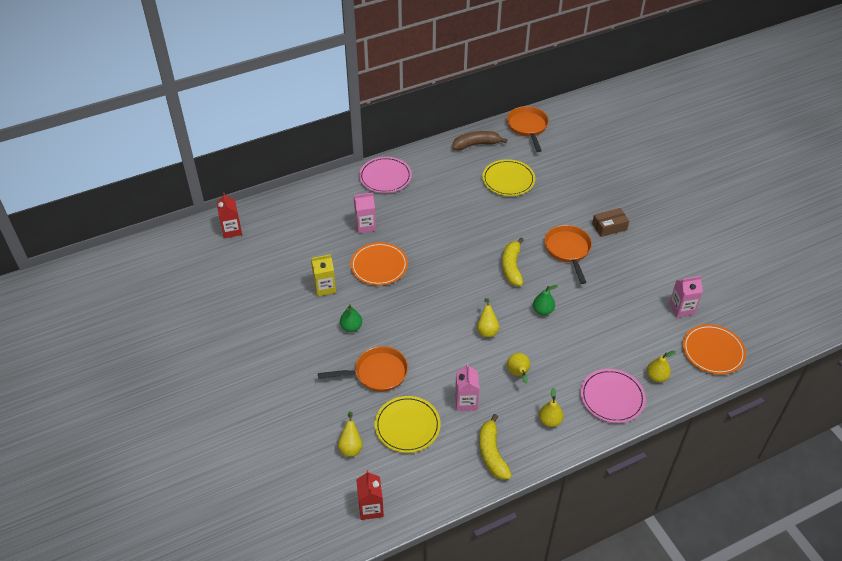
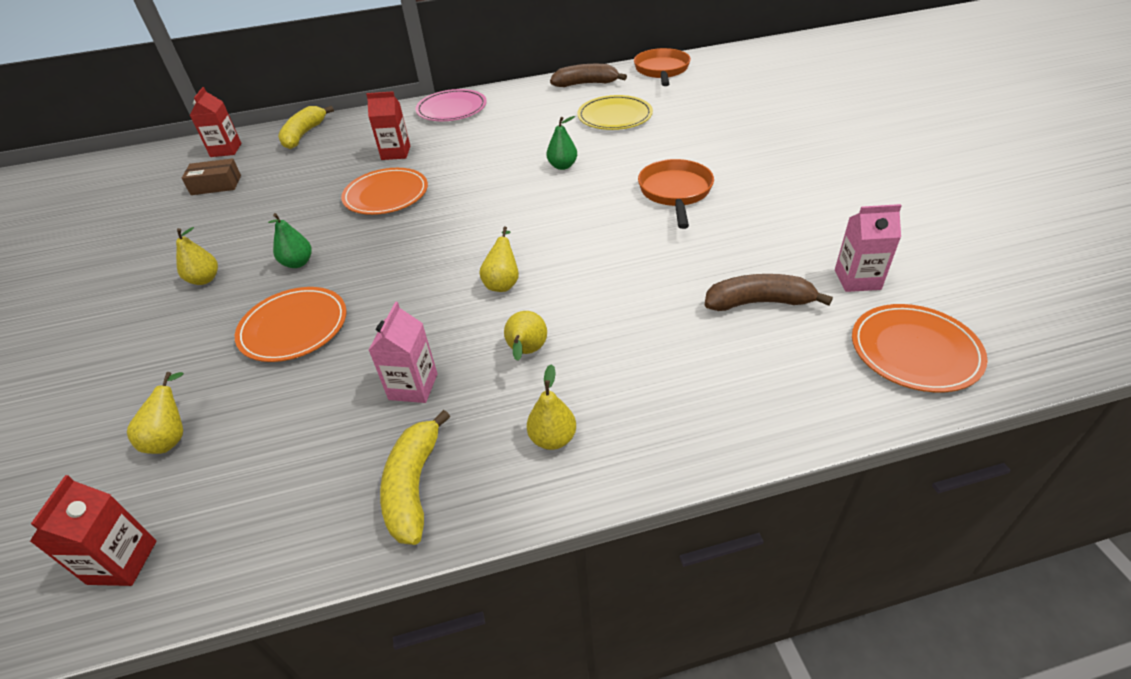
camera: 15 degrees right, 5 degrees down
yellow carton [311,254,336,296] -> none
orange pan [318,346,408,392] -> orange plate [235,287,346,362]
pink carton [354,193,376,233] -> red carton [366,91,410,160]
yellow plate [375,396,441,453] -> none
yellow banana [502,238,524,286] -> yellow banana moved to [278,106,334,149]
green pear [533,285,558,315] -> green pear moved to [547,116,577,170]
pink plate [581,369,646,423] -> none
brown box [592,208,629,237] -> brown box moved to [182,158,241,195]
yellow pear [647,351,676,382] -> yellow pear moved to [176,227,218,285]
none -> brown banana [705,274,833,311]

